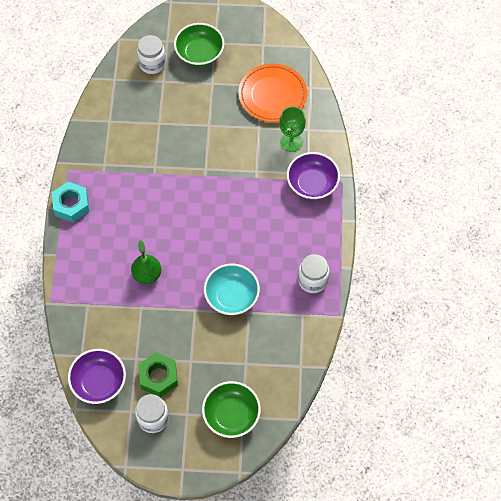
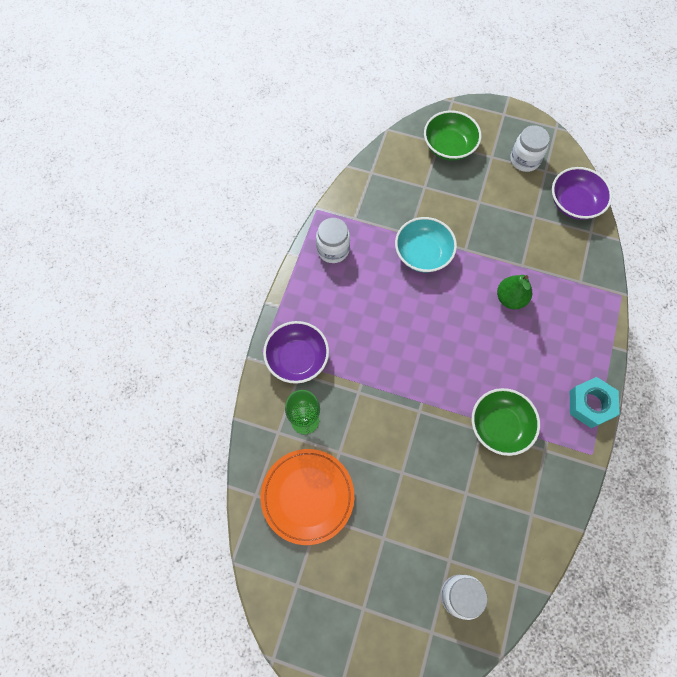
camera: 165 degrees left, 5 degrees up
green nut [139,353,178,397] -> none
green bowl [174,23,224,66] -> green bowl moved to [472,388,540,456]

